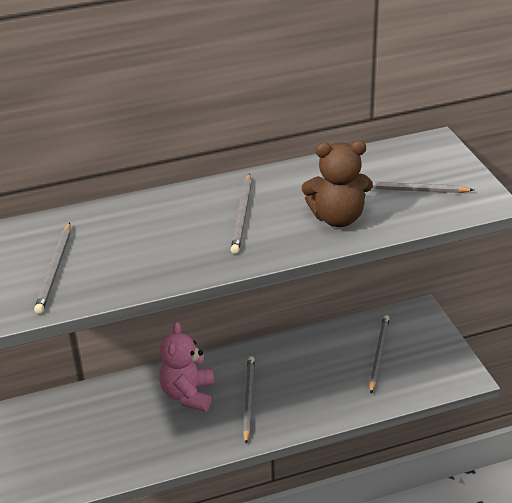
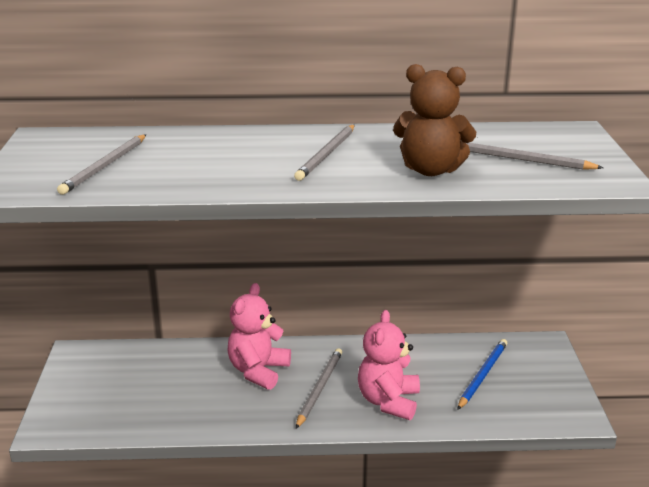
camera: 15 degrees right, 10 degrees down
grey pencil [369,315,390,393] -> blue pencil [457,339,507,410]
none -> pink teddy bear [358,310,420,420]

